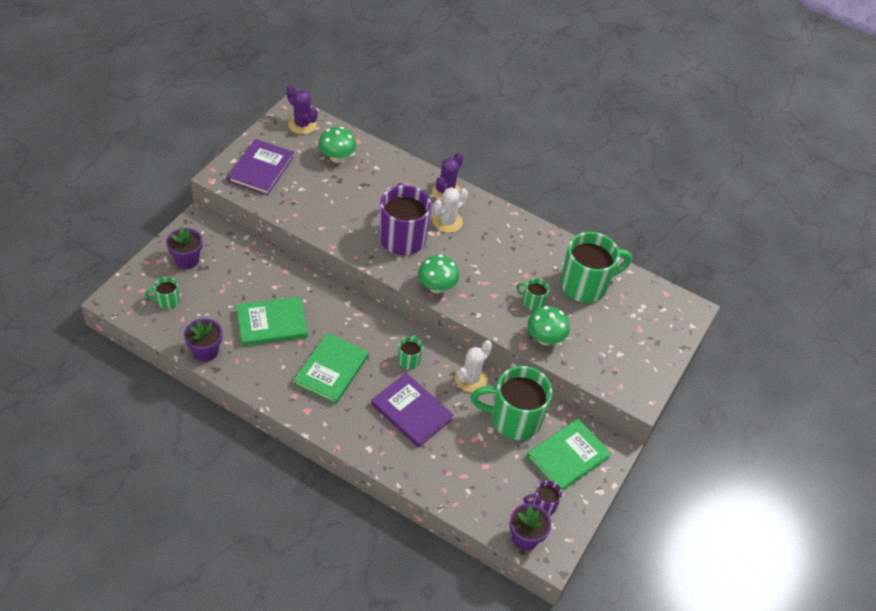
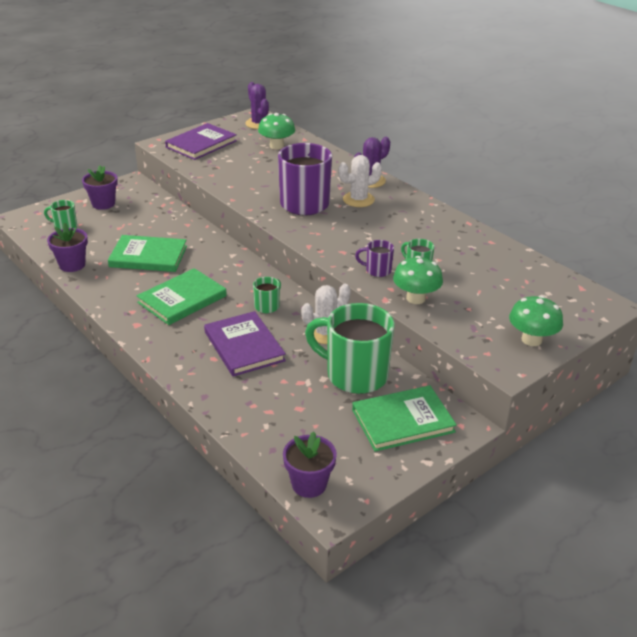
camera: 25 degrees right, 15 degrees down
green mushroom [418,254,459,293] -> green mushroom moved to [509,295,563,346]
purple mug [523,481,562,515] -> purple mug moved to [355,240,394,277]
green mug [560,232,632,303] -> none

